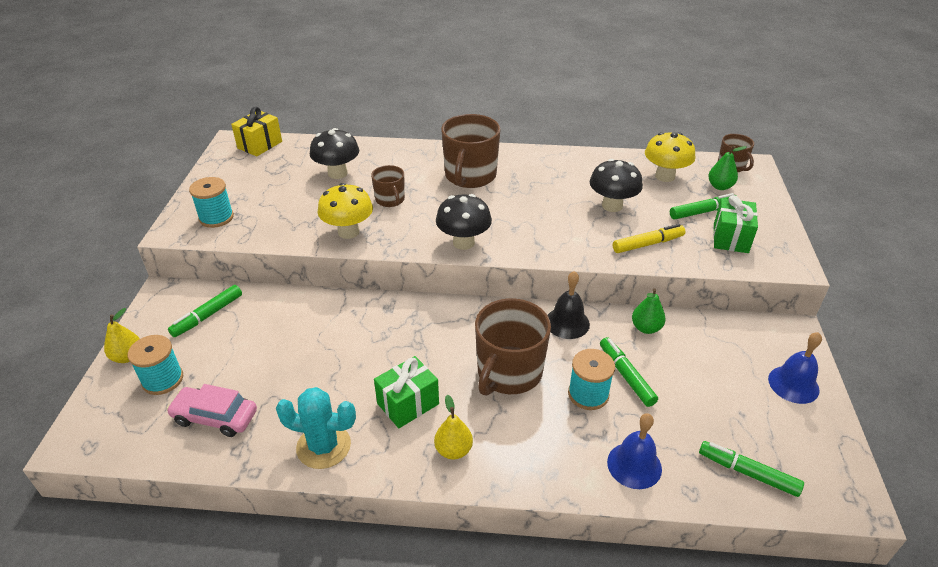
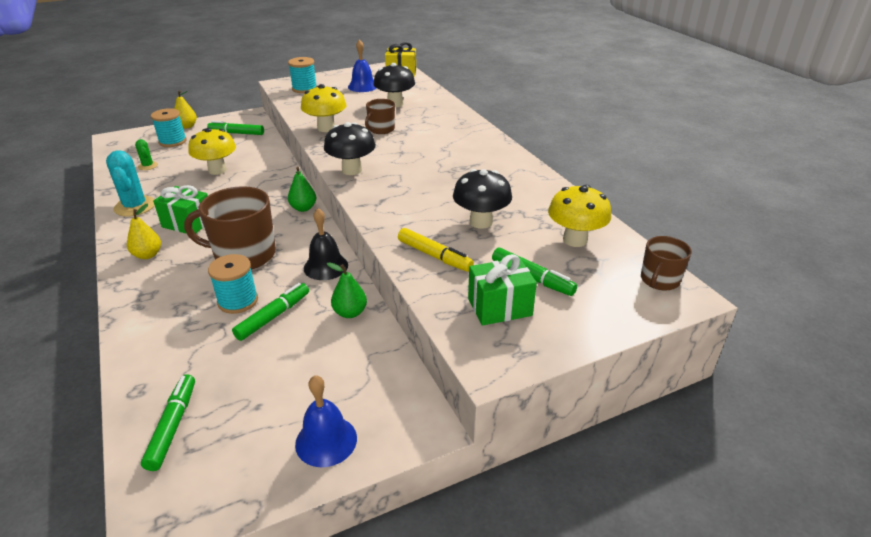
camera: 60 degrees right, 5 degrees down
pink car [166,384,257,437] -> green cactus [135,139,158,170]
brown mug [441,114,501,188] -> none
blue bell [607,413,662,489] -> blue bell moved to [348,39,377,92]
green pear [708,146,747,190] -> green pear moved to [288,167,316,212]
none -> yellow mushroom [188,128,236,175]

